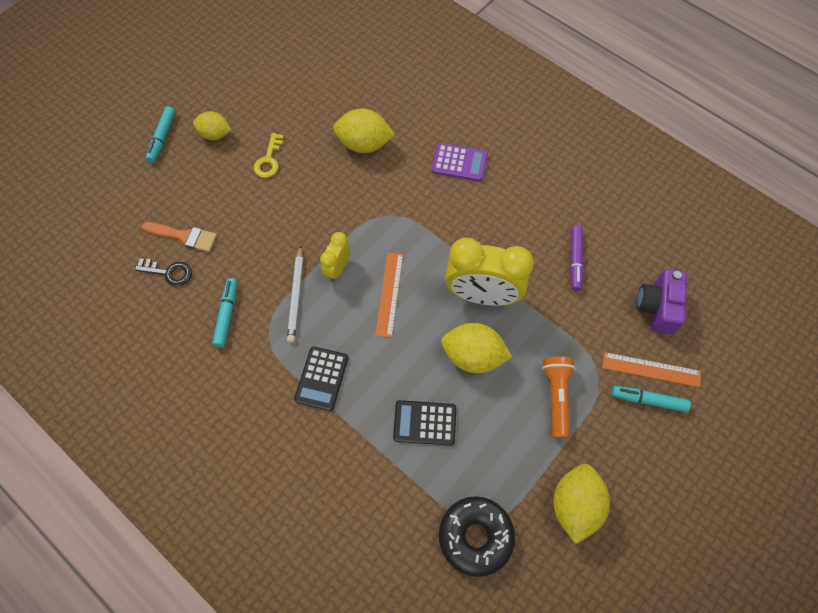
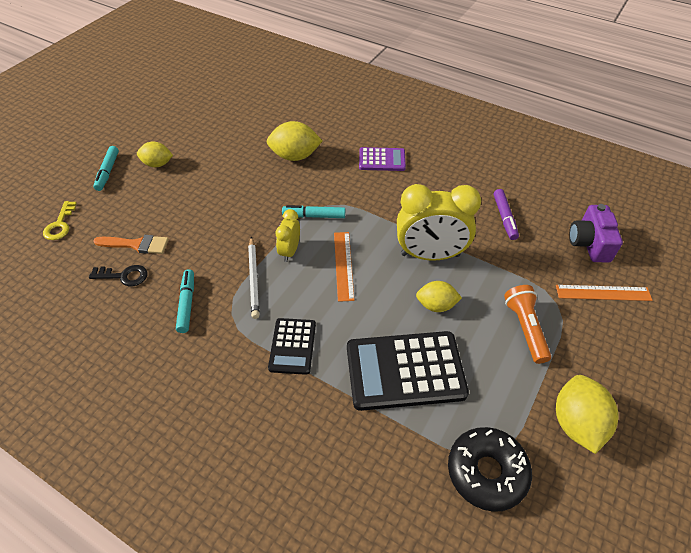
camera: 10 degrees left, 15 degrees down
yellow key [253,133,284,178] -> yellow key moved to [43,201,77,240]
black calculator [393,400,456,446] -> black calculator [347,331,469,411], size x1.79
yellow lemon [441,323,512,373] -> yellow lemon [416,281,462,312], size x0.65
turquoise marker [611,386,691,412] -> turquoise marker moved to [282,205,345,218]

